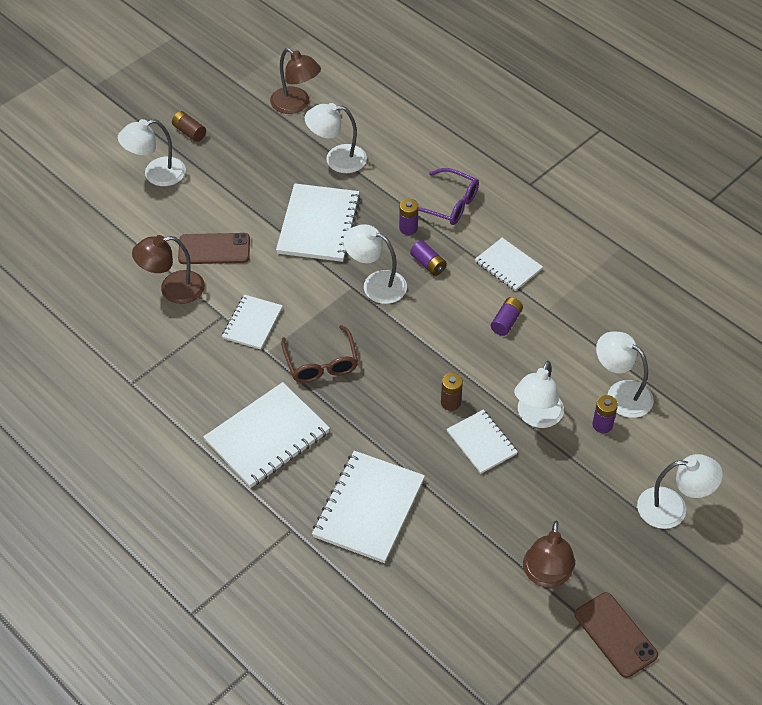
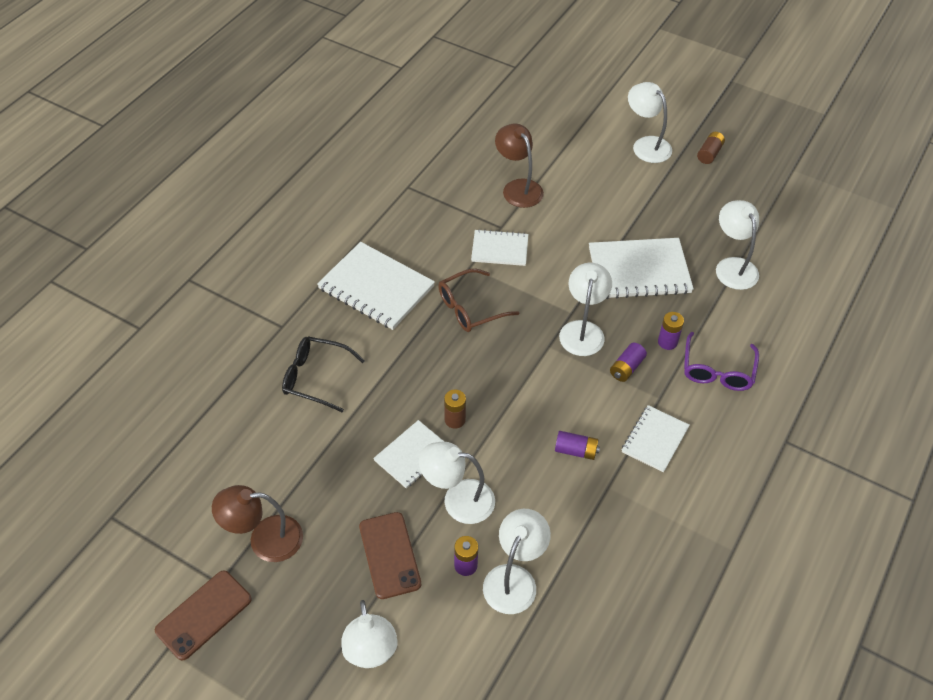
camera: 75 degrees right, 0 degrees up
brown phone [178,233,250,264] -> brown phone moved to [359,512,421,599]
brown lamp [270,48,321,114] -> none
white notebook [312,451,425,563] -> black glasses [282,337,365,412]

